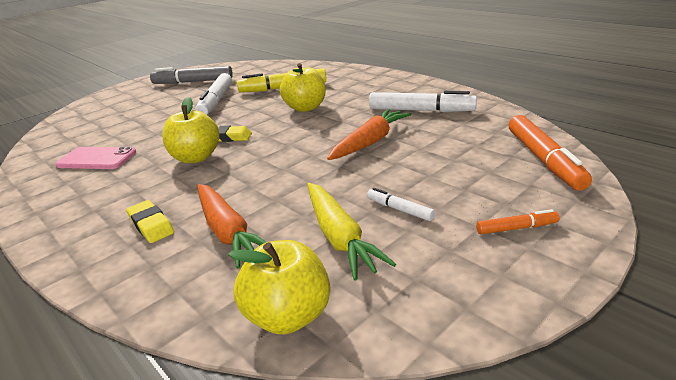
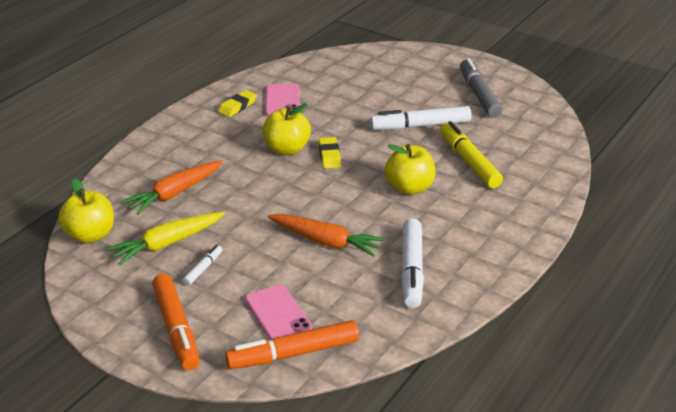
camera: 75 degrees right, 5 degrees up
yellow eraser [126,200,174,243] -> yellow eraser moved to [218,90,257,117]
orange marker [476,209,559,234] -> orange marker [152,274,200,370], size x2.03
none -> pink phone [245,285,313,340]

